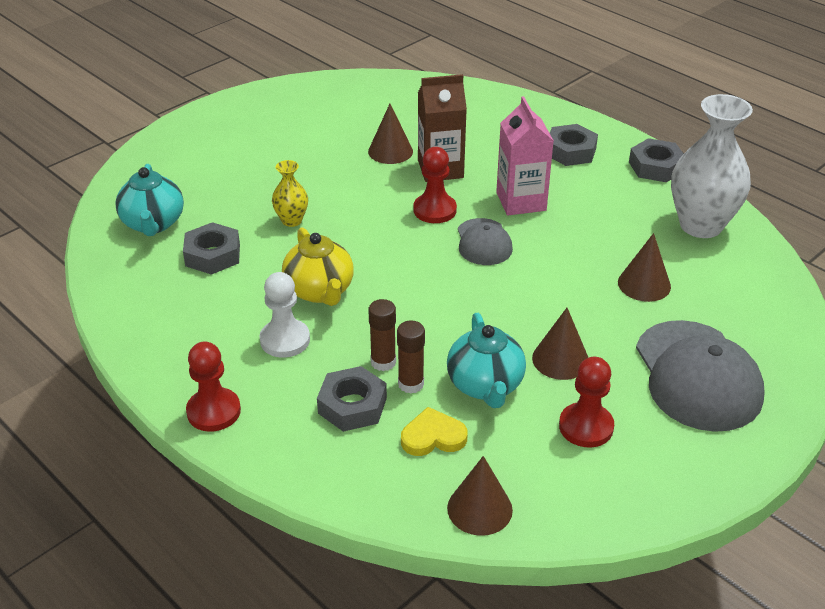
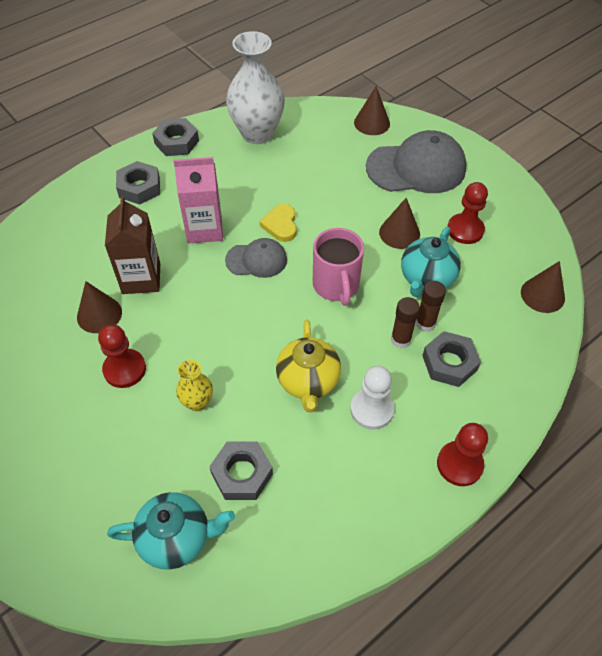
camera: 85 degrees left, 15 degrees up
yellow teapot [282,227,354,306] -> yellow teapot turned 105 degrees clockwise [276,320,341,412]
yellow heart [401,407,468,456] -> yellow heart moved to [259,204,297,242]
red pawn [414,147,457,223] -> red pawn moved to [98,324,146,388]
turquoise teapot [447,313,526,408] -> turquoise teapot turned 120 degrees clockwise [401,227,461,297]
brown cone [618,233,671,302] -> brown cone moved to [354,86,390,135]
none -> pink mug [313,228,364,306]

